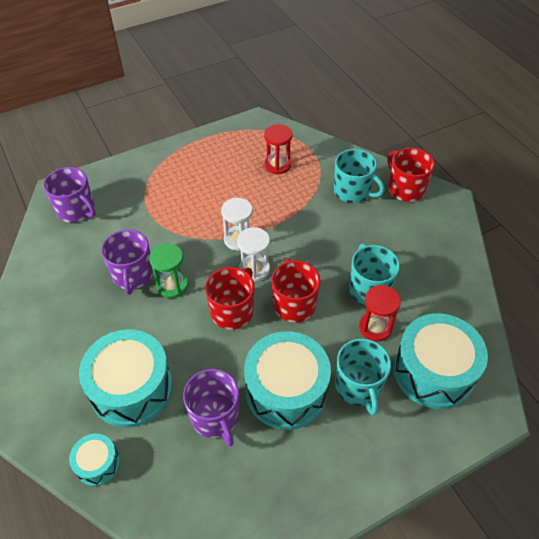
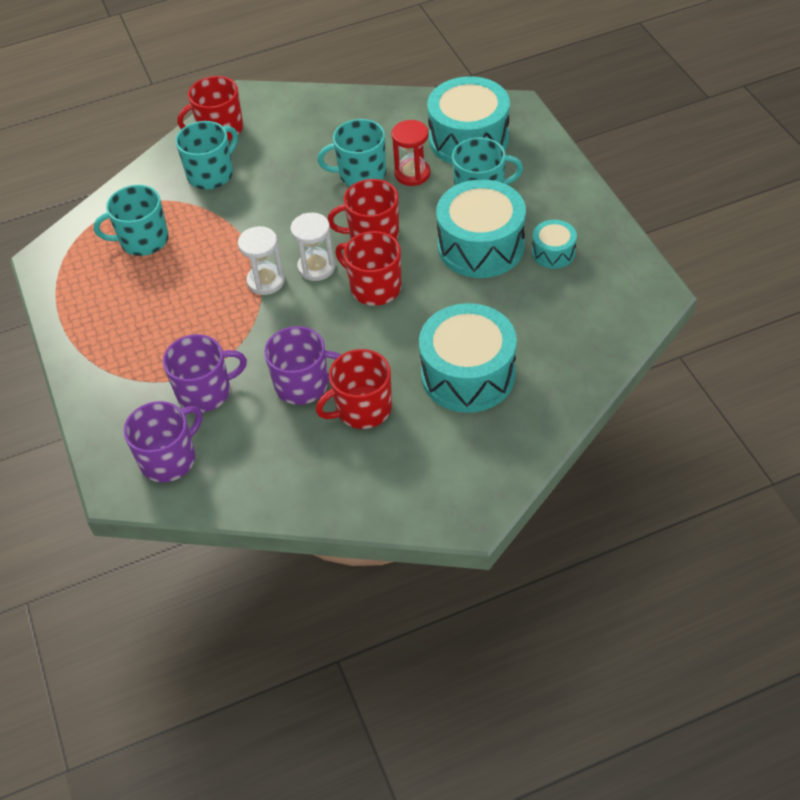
camera: 80 degrees left, 0 degrees up
turquoise drum [69,434,120,486] -> turquoise drum moved to [532,220,577,269]
green hourglass [149,243,188,298] -> none
purple mug [183,369,239,446] -> purple mug moved to [163,334,247,412]
red hourglass [264,124,292,175] -> turquoise mug [94,185,169,256]
none -> red mug [316,349,392,429]

